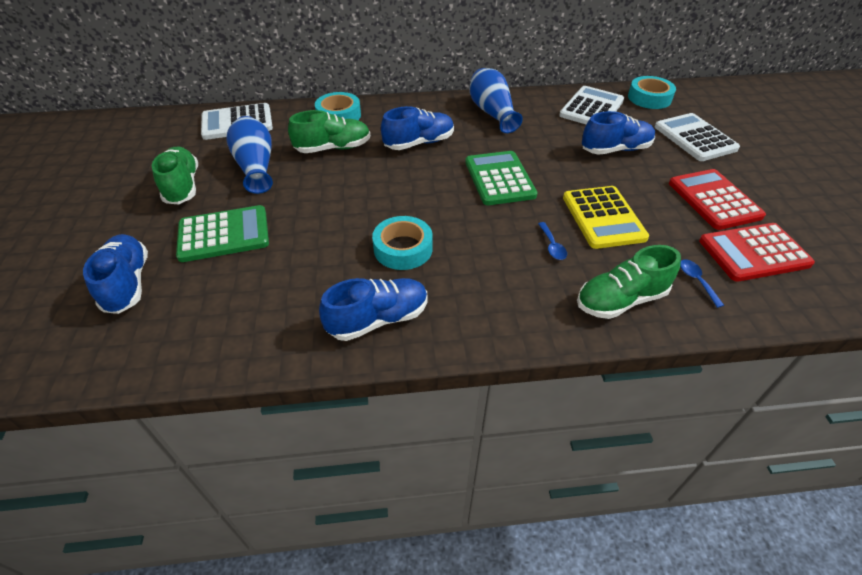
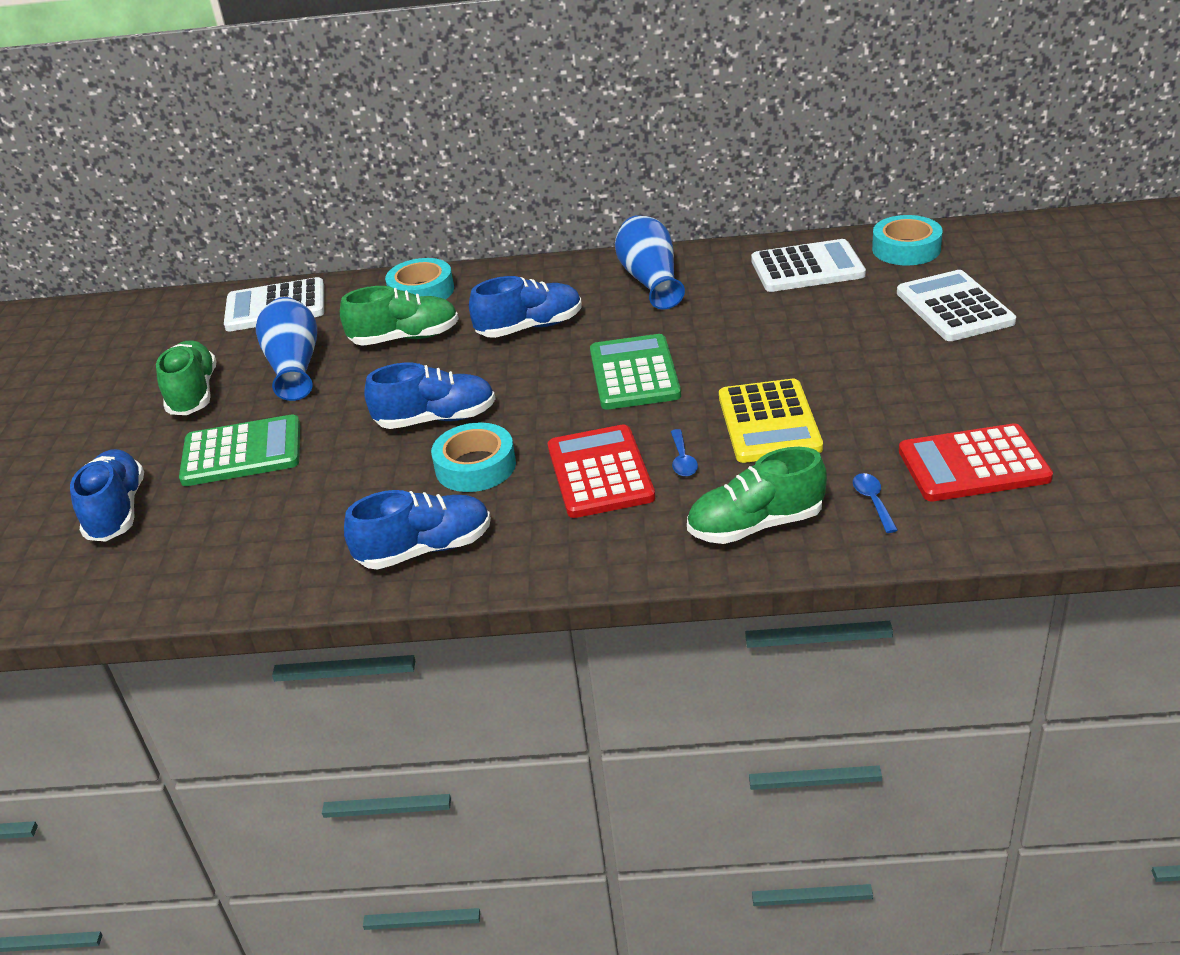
camera: 10 degrees right, 10 degrees down
white calculator [559,86,624,124] -> white calculator turned 45 degrees clockwise [751,239,866,292]
blue shoe [582,111,655,155] -> blue shoe moved to [364,363,495,429]
red calculator [669,169,766,230] -> red calculator moved to [548,424,655,518]

